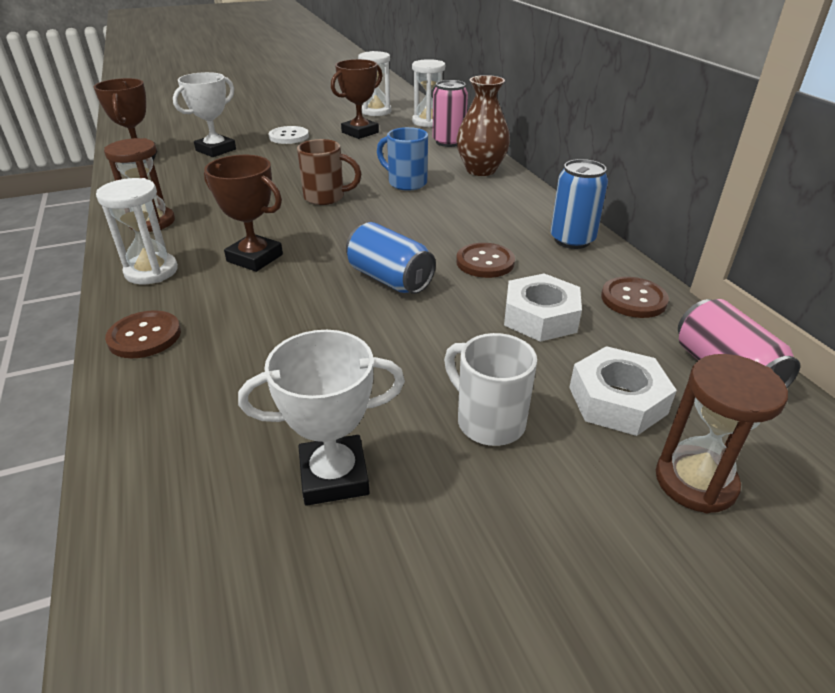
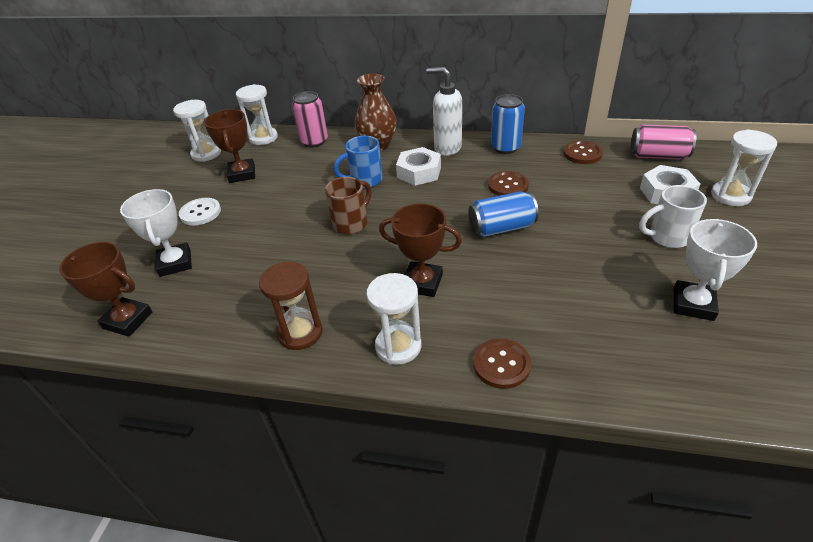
camera: 55 degrees left, 5 degrees up
brown trophy [204,155,283,272] -> brown trophy turned 45 degrees clockwise [379,203,462,297]
white nut [504,273,582,342] -> white nut moved to [396,147,441,186]
brown hourglass [656,354,788,513] -> white hourglass [711,129,777,206]
none -> white soap dispenser [426,67,462,156]

